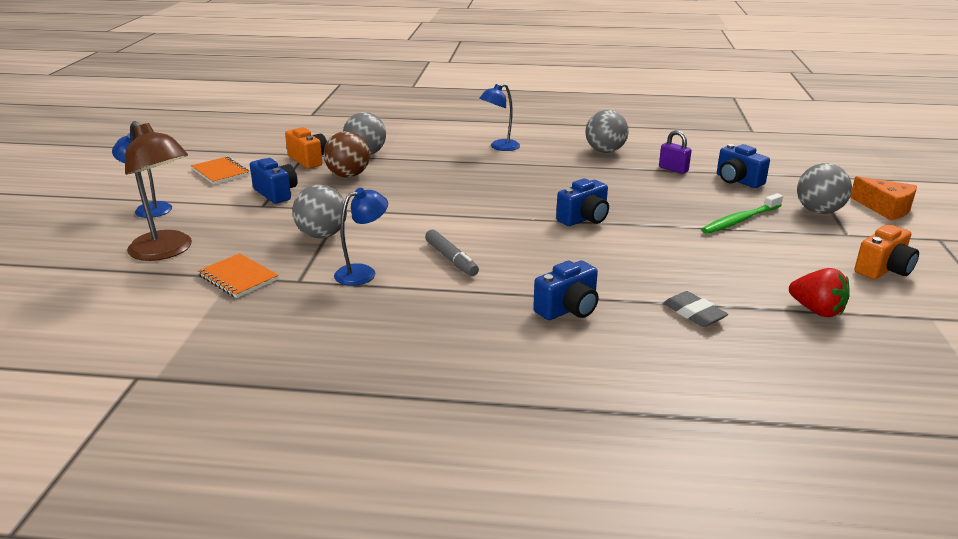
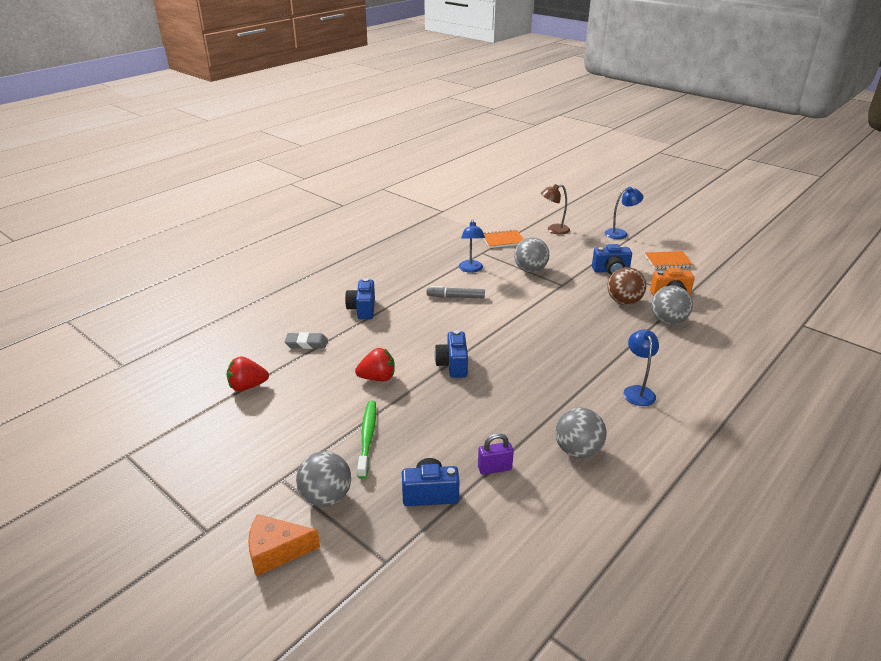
camera: 125 degrees right, 5 degrees up
brown lamp [125,121,192,261] -> brown lamp [541,184,570,235], size x0.63
orange camera [854,225,919,279] -> none
none -> red strawberry [355,348,395,381]

